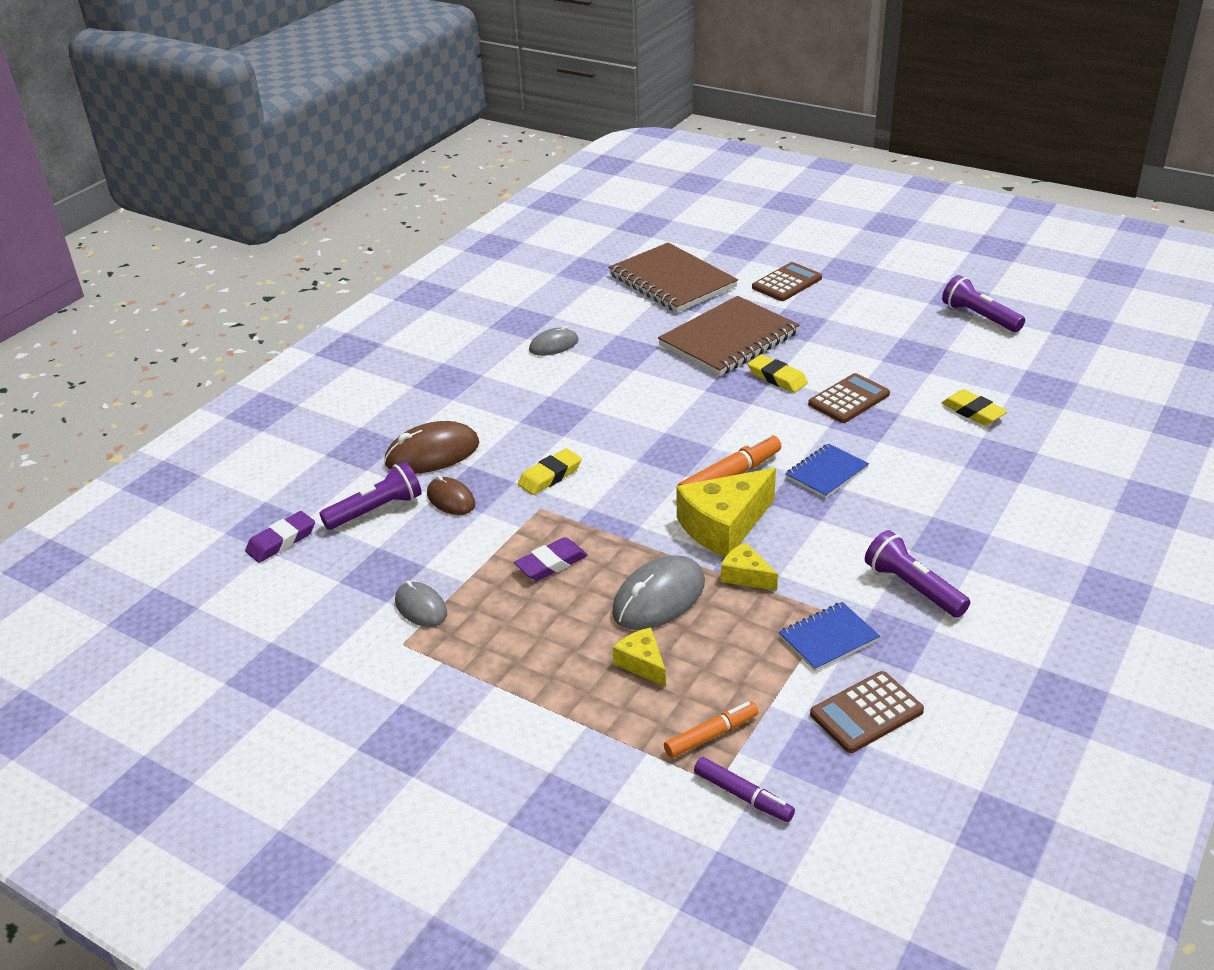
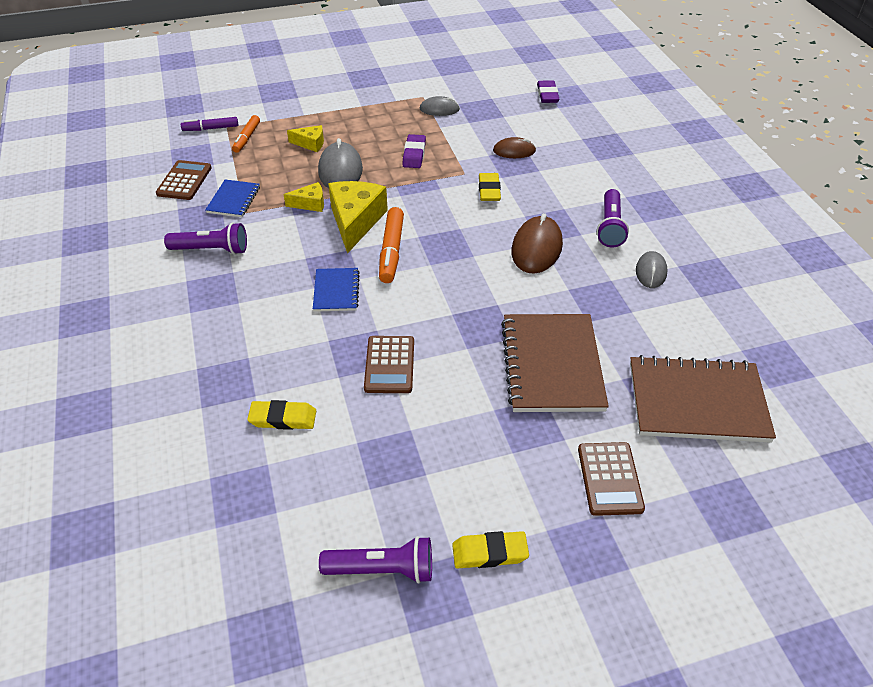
camera: 130 degrees right, 10 degrees up
purple flashlight [319,462,422,530] -> purple flashlight moved to [597,189,629,247]
brown mouse [384,421,480,474] -> brown mouse moved to [511,213,563,274]
yellow eraser [748,355,808,392] -> yellow eraser moved to [452,531,529,569]

